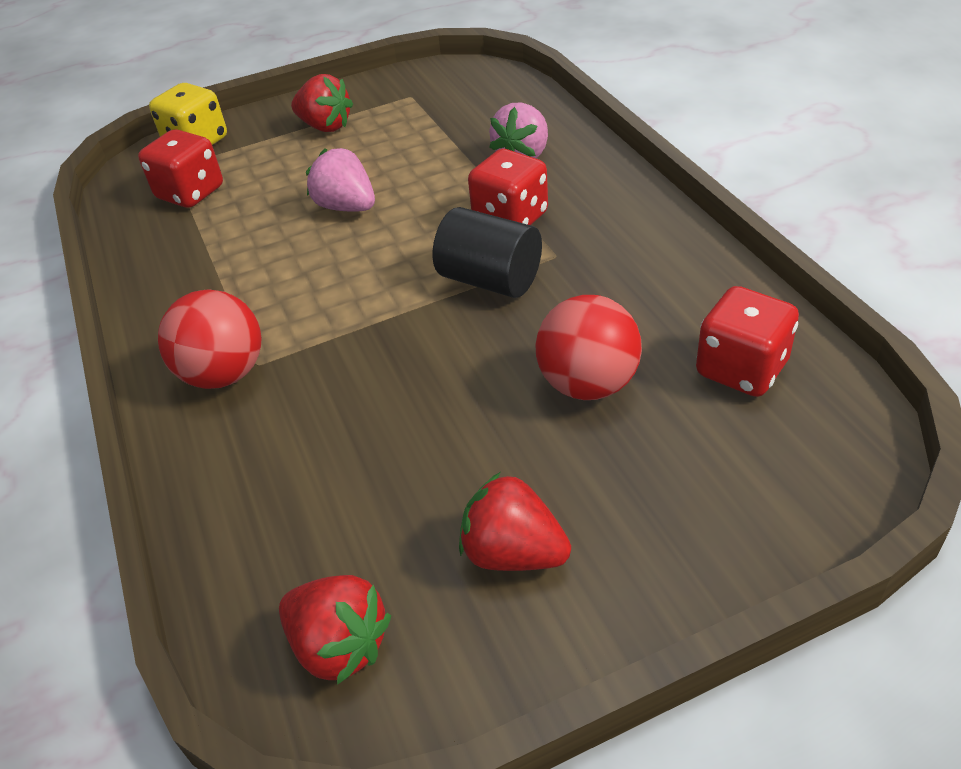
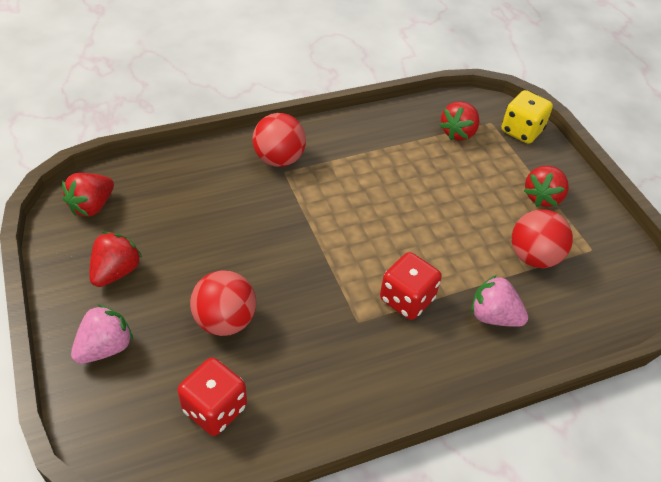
camera: 85 degrees right, 5 degrees up
red dice [138,129,223,208] -> red strawberry [439,102,480,140]
pink strawberry [306,148,375,212] -> pink strawberry moved to [71,304,133,364]
black cylinder [433,207,542,298] -> none
none -> red ball [512,209,573,268]

